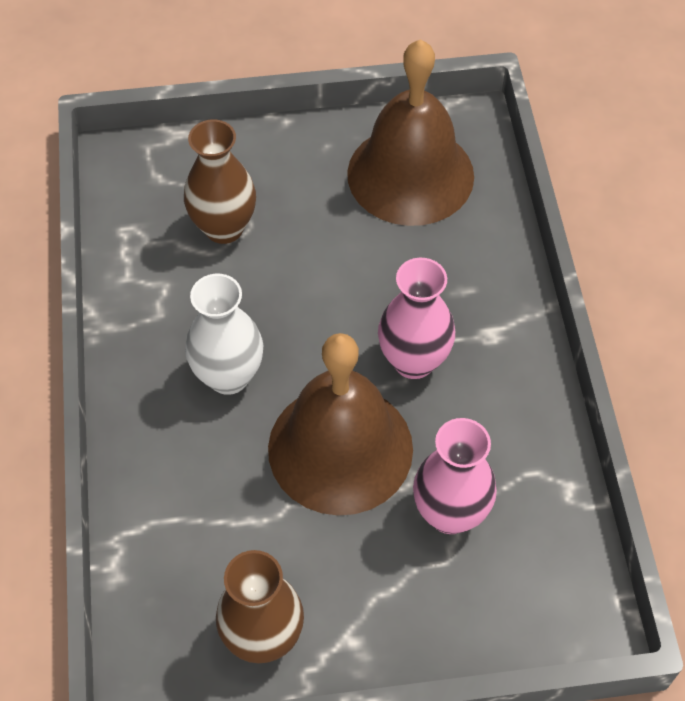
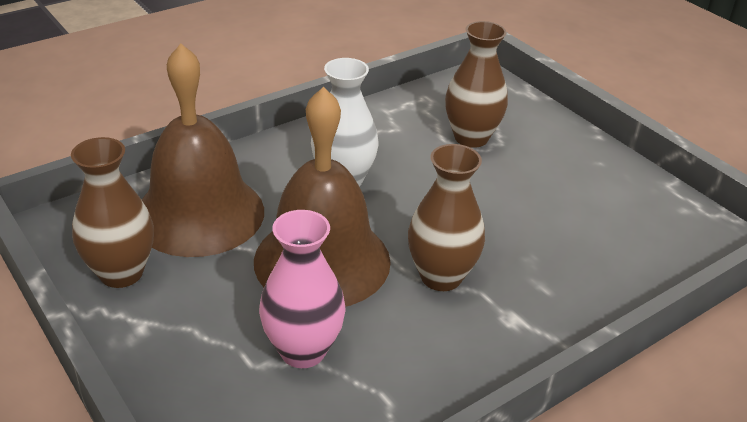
camera: 60 degrees right, 20 degrees down
brown bell [347,39,474,226] -> brown bell moved to [142,44,264,257]
pink vase [378,258,455,379] -> brown vase [408,144,485,291]

